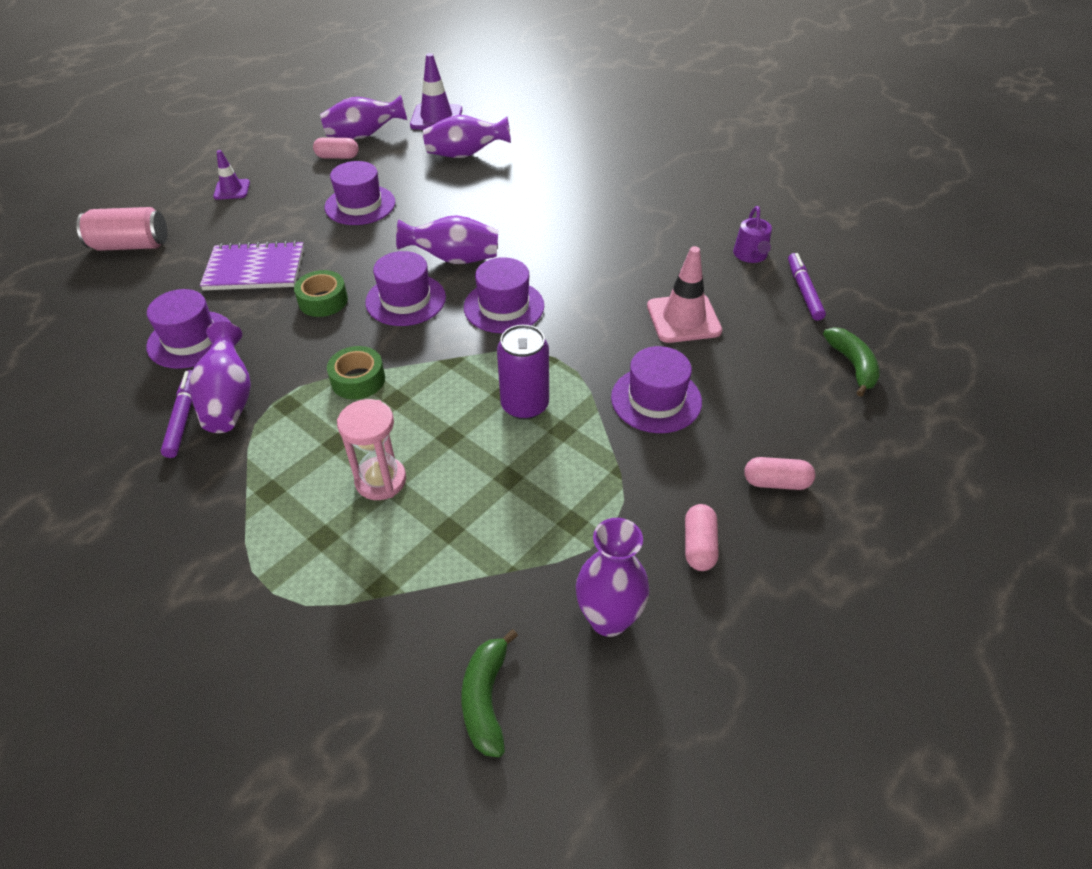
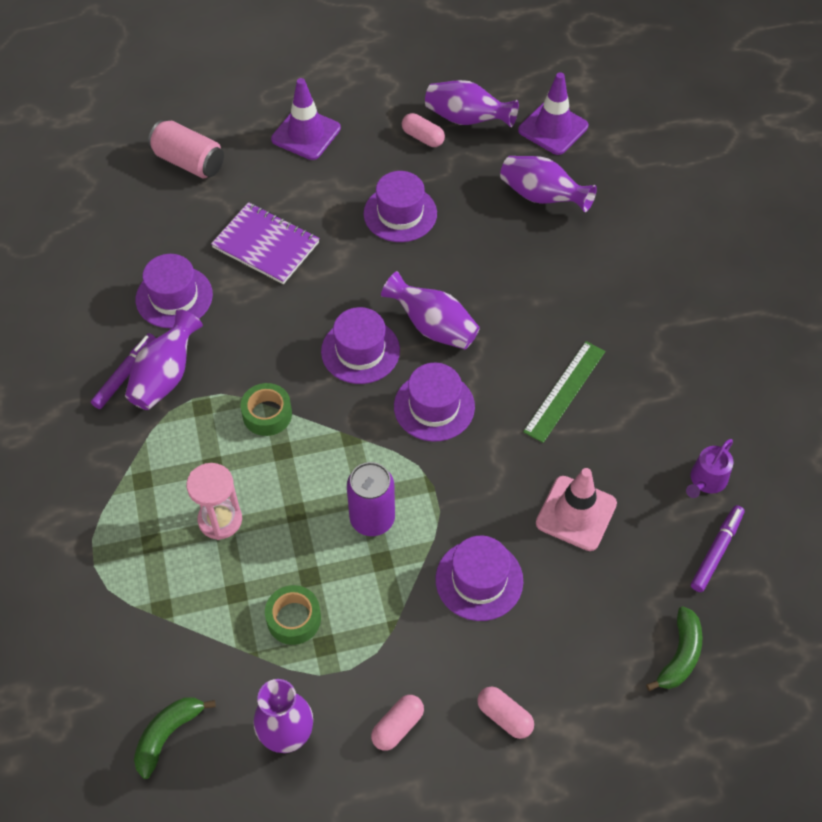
camera: 35 degrees right, 10 degrees up
purple traffic cone [213,150,250,200] -> purple traffic cone [271,78,341,160], size x1.66
green tape [294,270,348,317] -> green tape moved to [265,585,321,645]
none -> green ruler [523,341,606,443]

